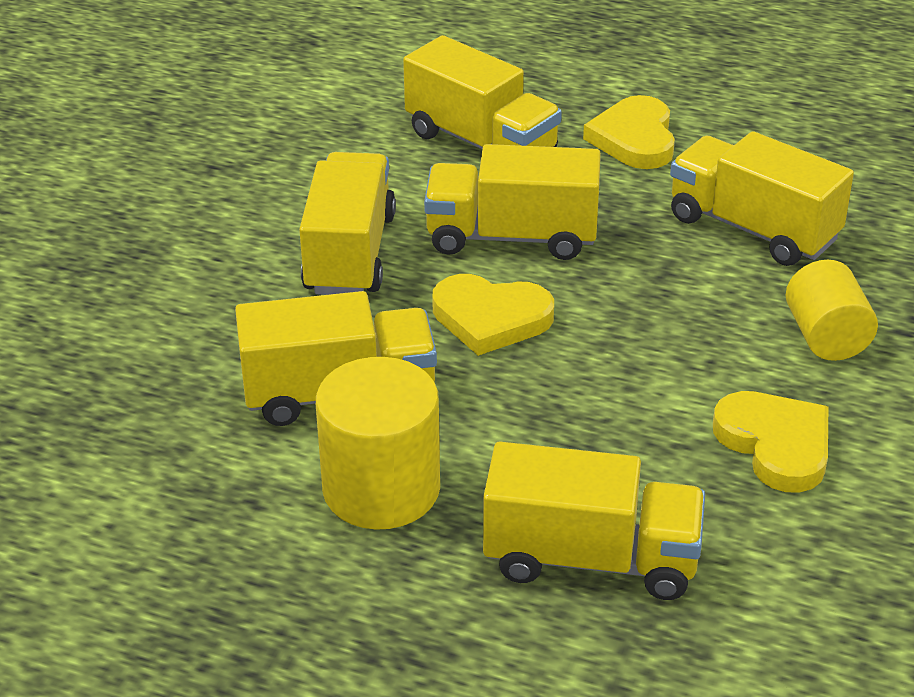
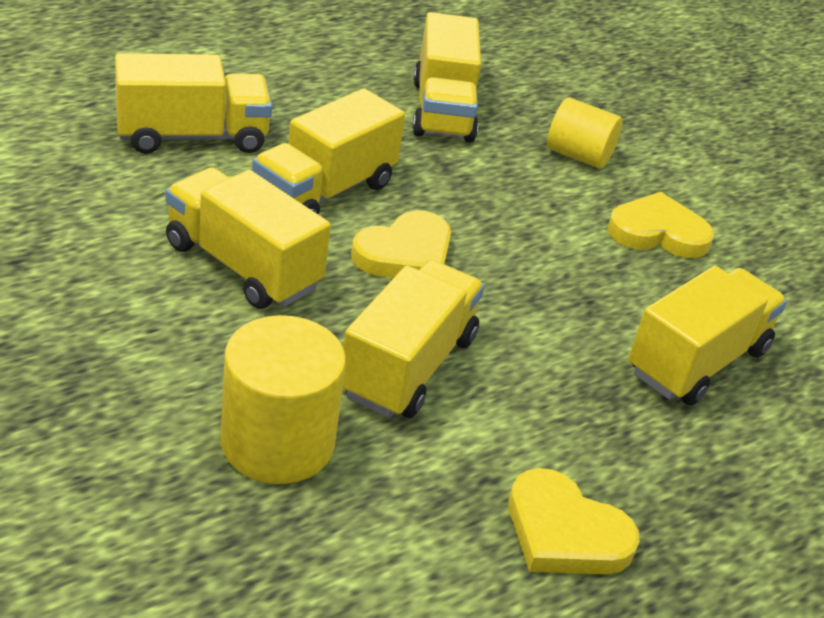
camera: 60 degrees left, 0 degrees up
yellow cylinder [316,357,440,530] -> yellow cylinder moved to [220,315,346,484]
yellow heart [583,95,675,169] -> yellow heart moved to [509,468,640,575]
yellow truck [670,131,854,266] -> yellow truck turned 75 degrees counterclockwise [412,12,481,143]

